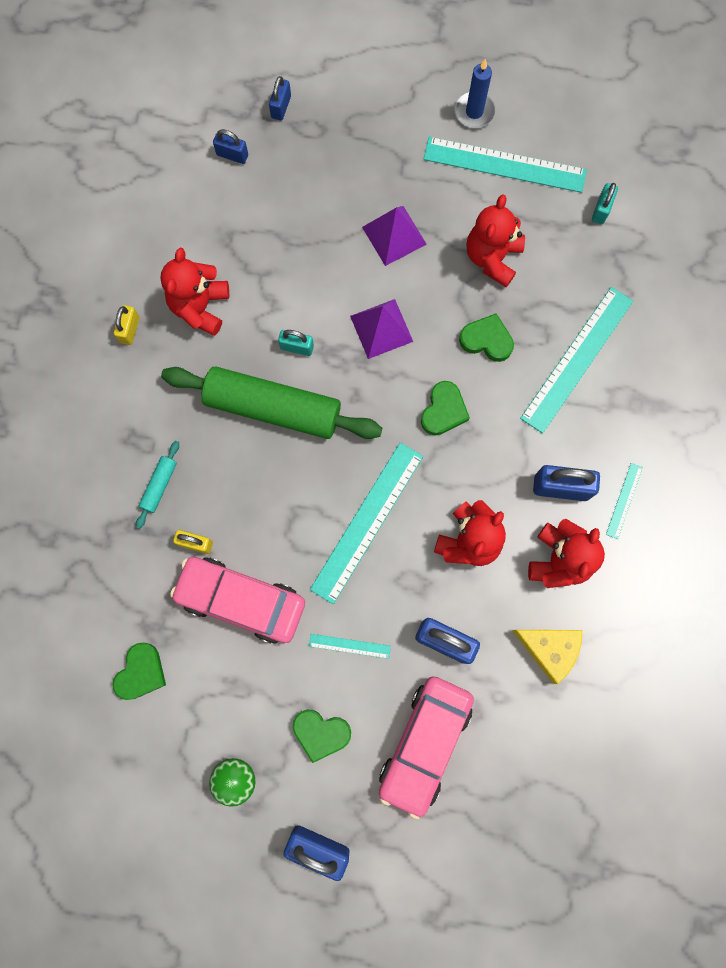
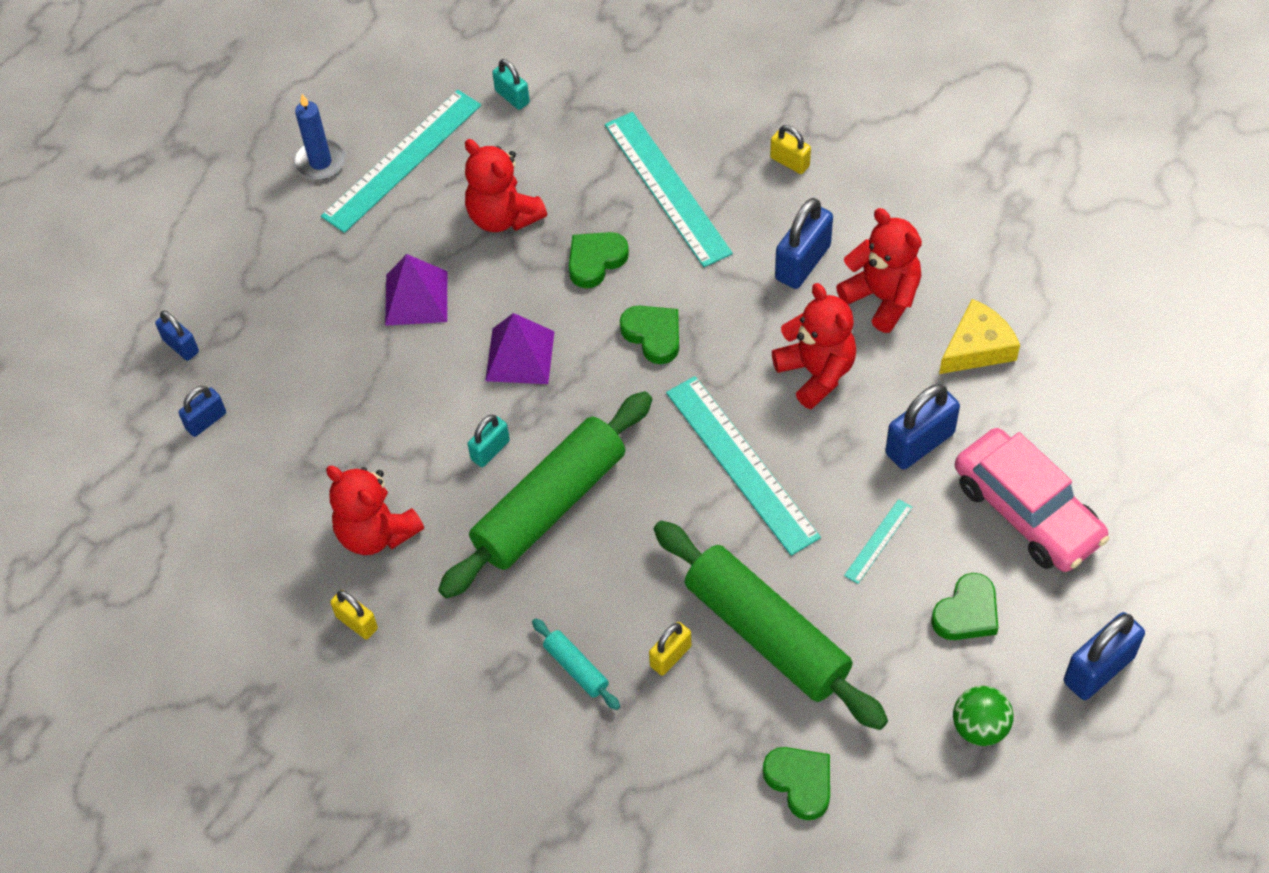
camera: 60 degrees left, 20 degrees down
pink car [170,557,305,644] -> green rolling pin [654,521,888,730]
turquoise ruler [606,463,643,539] -> none
none -> yellow padlock [770,125,811,174]

